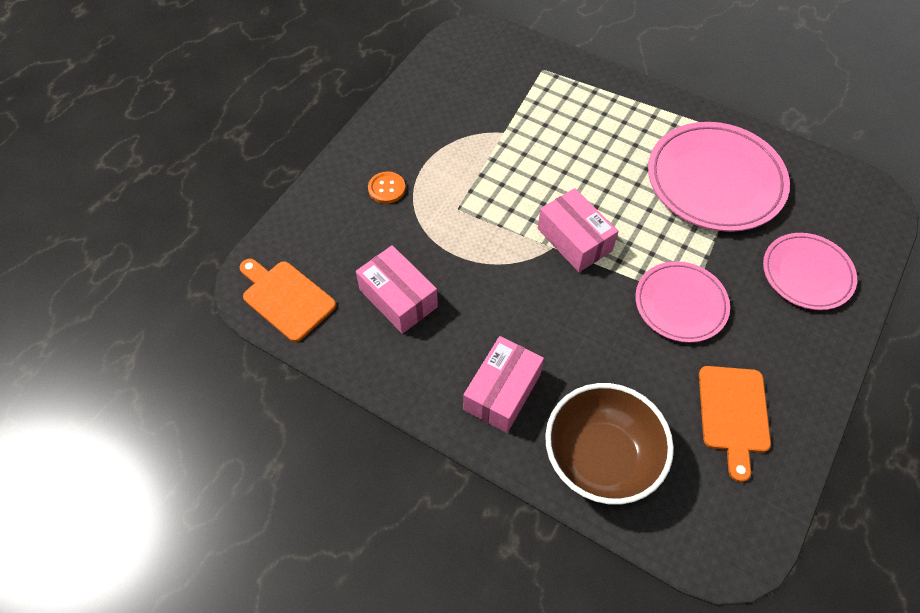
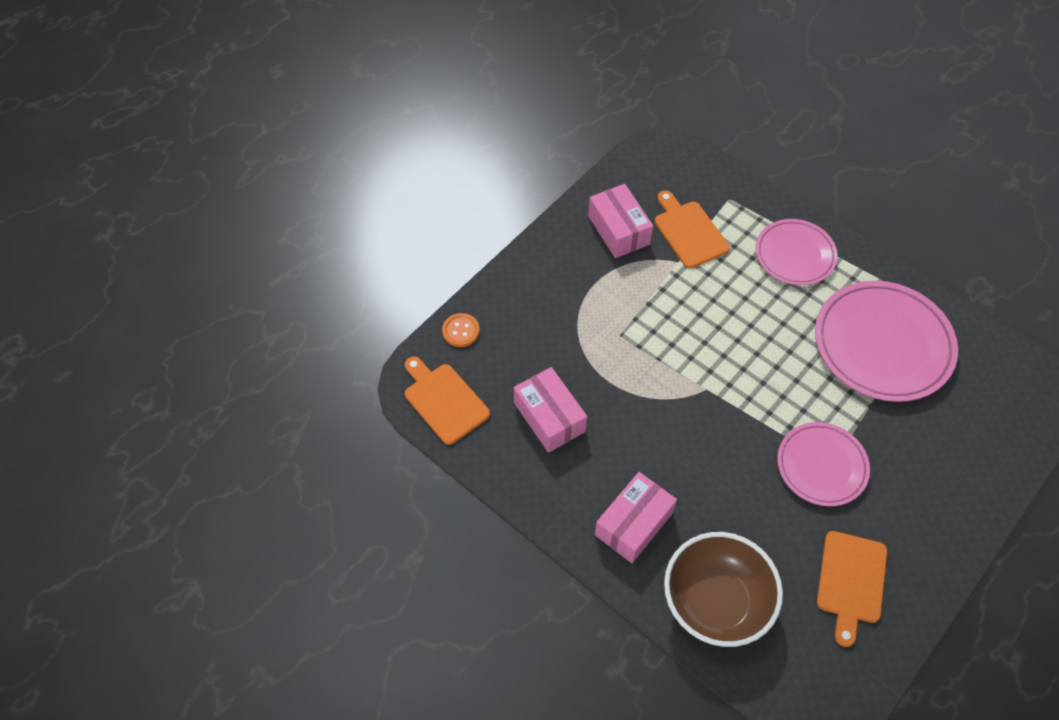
camera: 10 degrees right, 0 degrees up
orange button [368,171,406,204] -> orange button moved to [442,313,480,347]
pink box [538,188,618,272] -> pink box moved to [588,184,653,258]
pink plate [763,233,857,310] -> pink plate moved to [755,219,838,285]
none -> orange cutting board [655,190,730,268]

